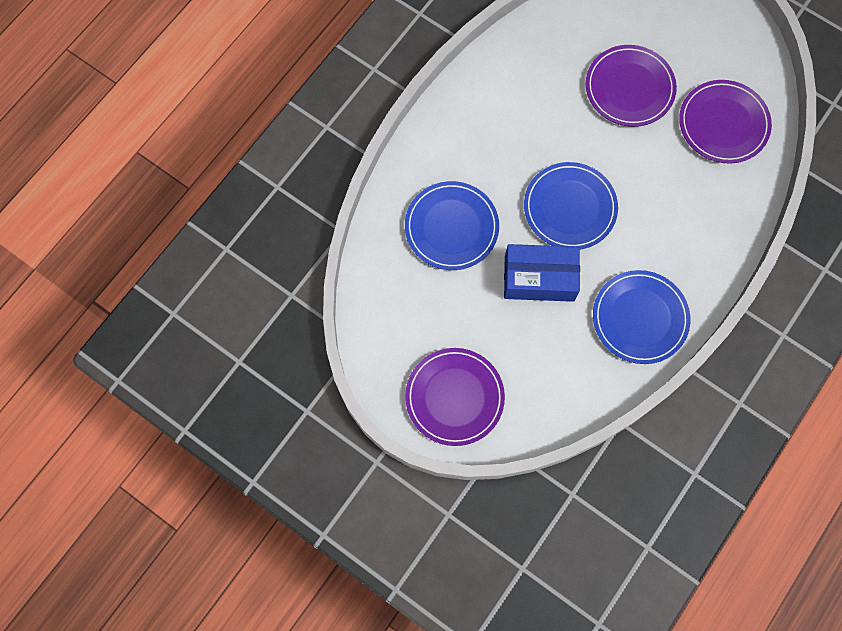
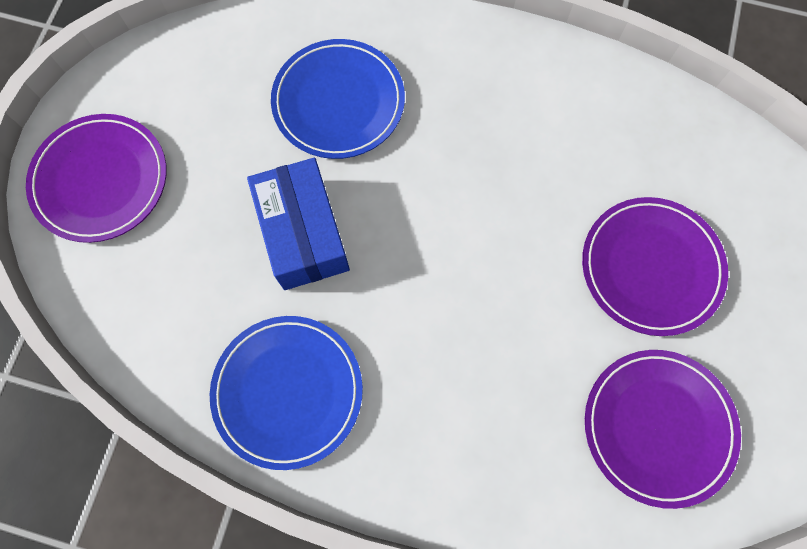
camera: 70 degrees right, 0 degrees up
blue plate [524,162,618,249] -> none

